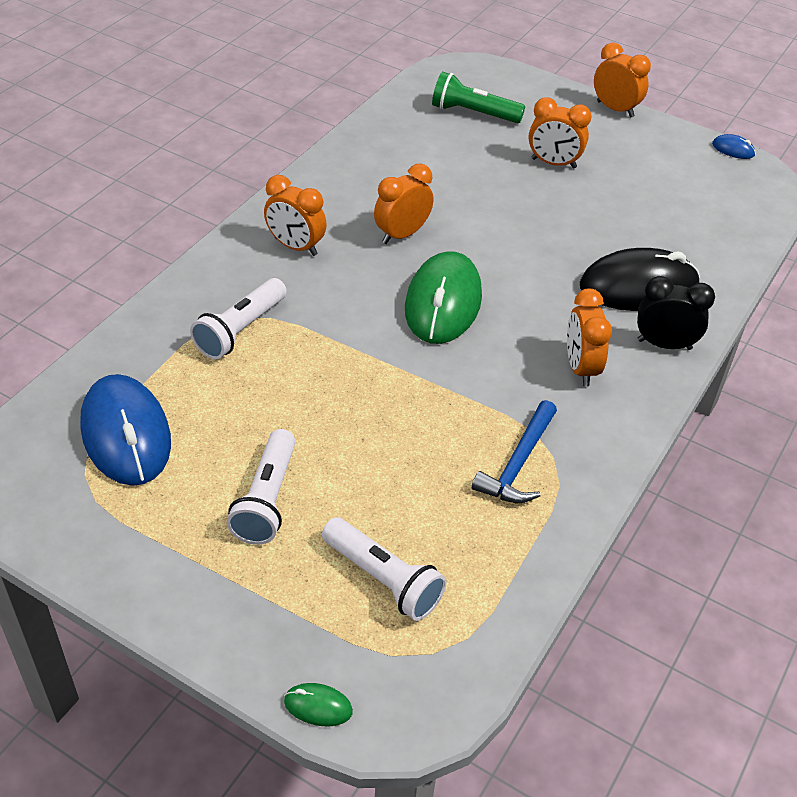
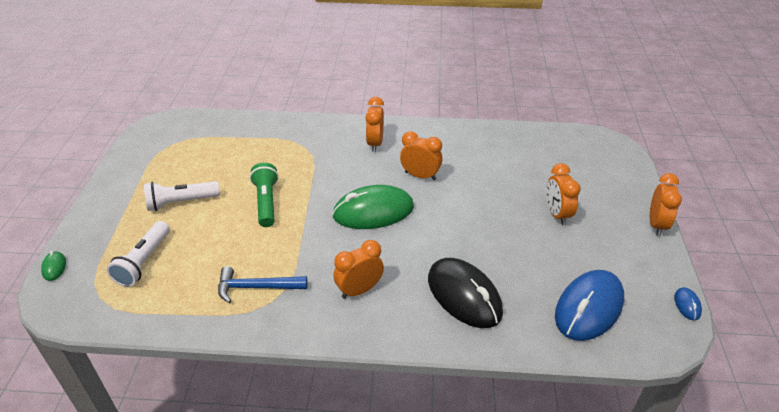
camera: 65 degrees right, 5 degrees down
blue mouse [80,374,171,486] -> blue mouse moved to [555,270,624,341]
white flashlight [190,278,287,359] -> none
green flashlight [432,72,525,123] -> green flashlight moved to [250,162,279,227]
black clock [637,276,715,350] -> none

